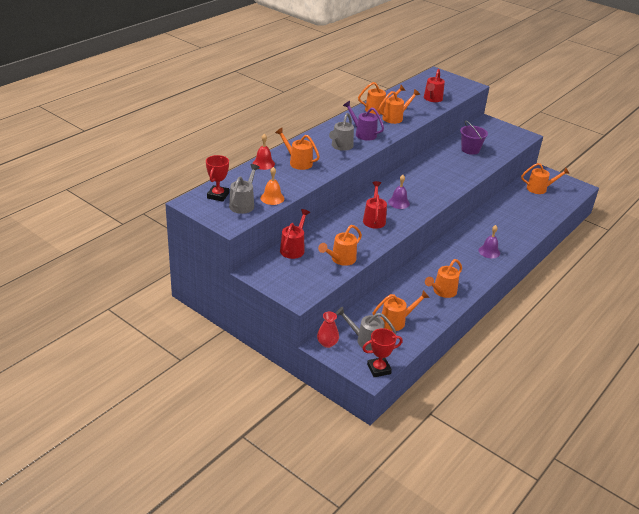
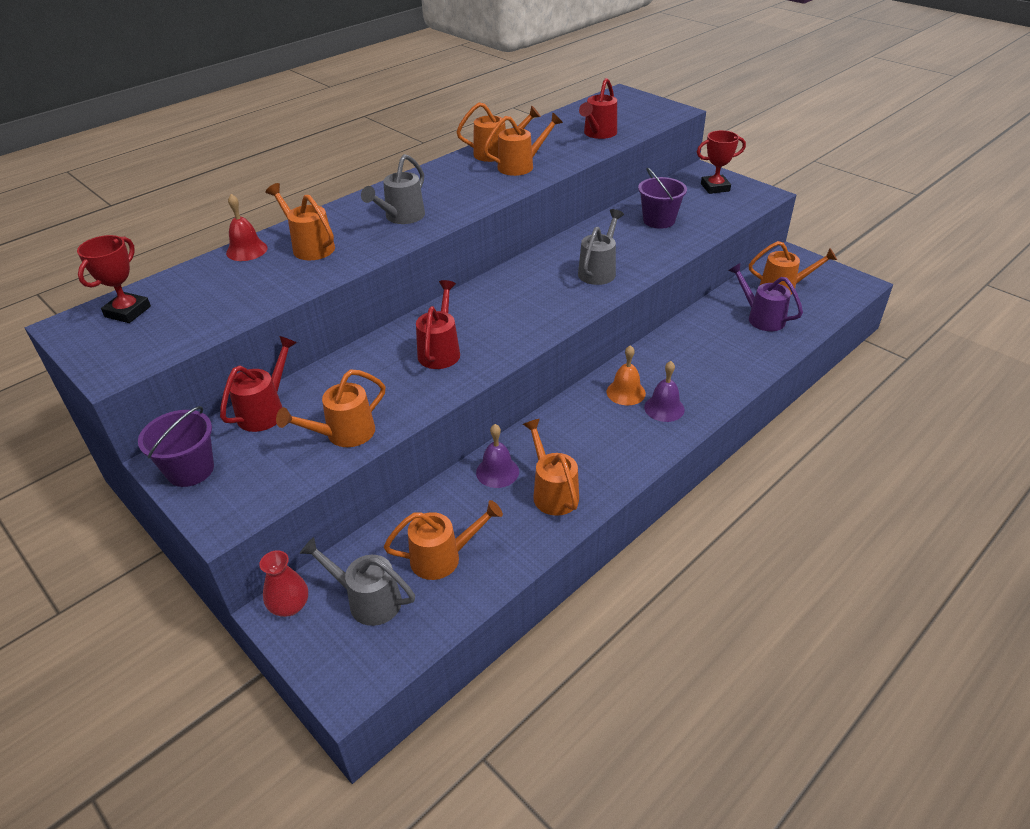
camera: 10 degrees right, 5 degrees up
grey watering can [229,164,260,214] -> grey watering can moved to [578,209,624,285]
orange bell [260,167,284,205] -> orange bell moved to [607,345,646,405]
purple watering can [343,101,384,141] -> purple watering can moved to [728,263,803,331]
red trophy [362,328,403,377] -> red trophy moved to [697,130,746,194]
purple bell [388,175,410,209] -> purple bell moved to [476,424,519,488]
orange watering can [425,259,462,298] -> orange watering can turned 105 degrees clockwise [523,419,579,516]
none -> purple bucket [138,406,214,487]

